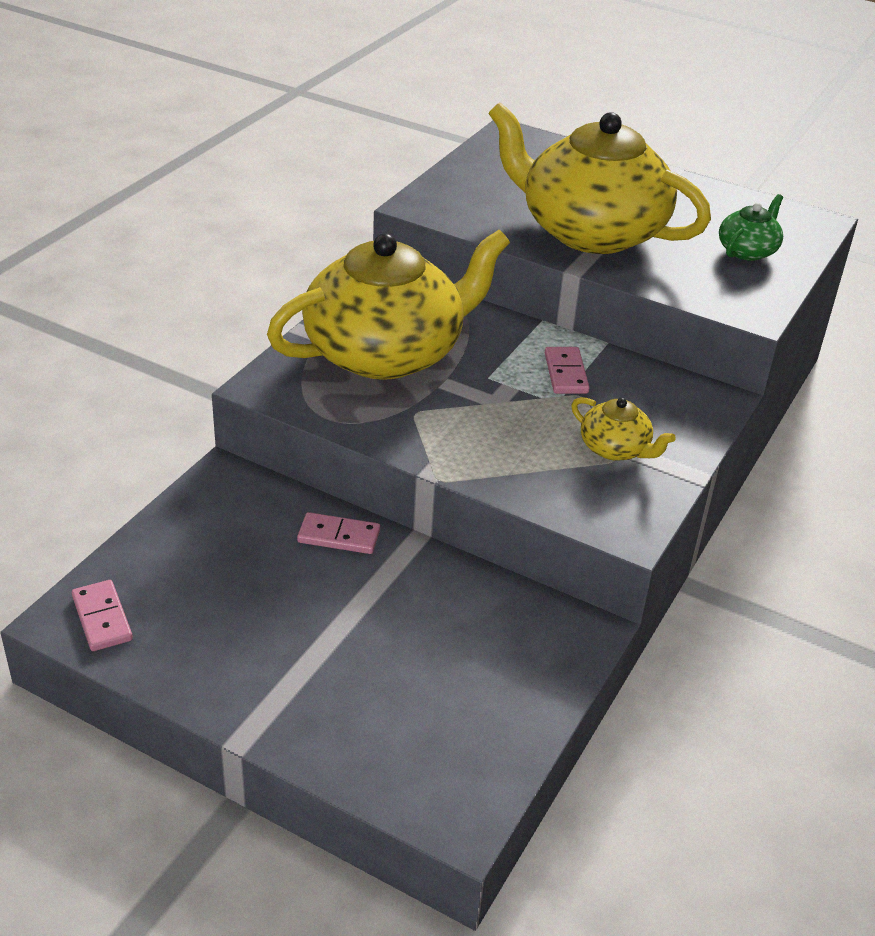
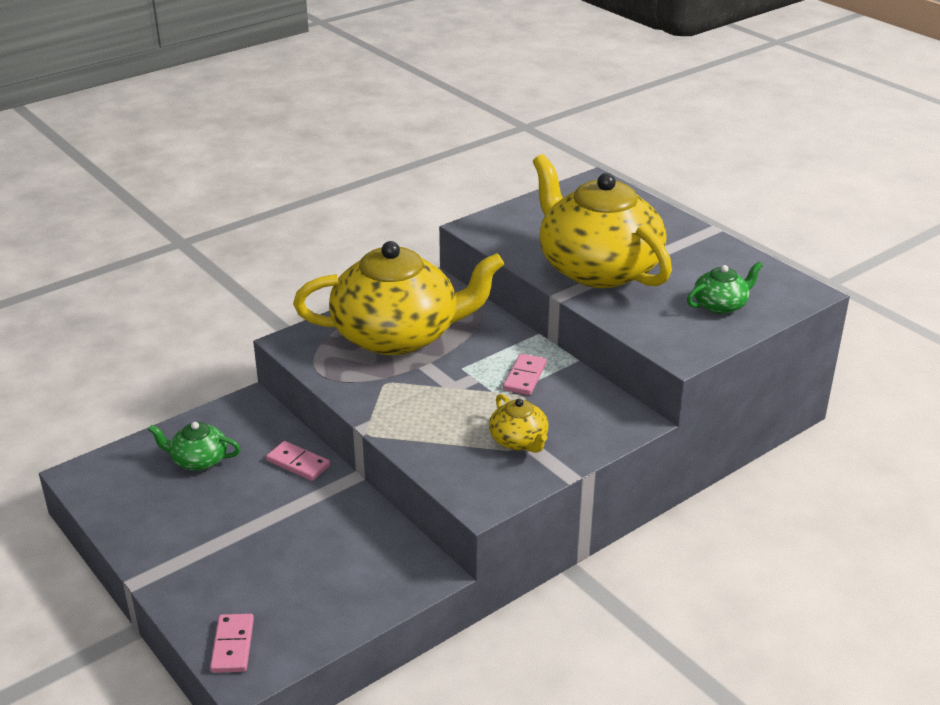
camera: 25 degrees right, 5 degrees down
pink domino [72,580,133,651] -> pink domino moved to [210,614,254,673]
none -> green teapot [148,422,241,471]

